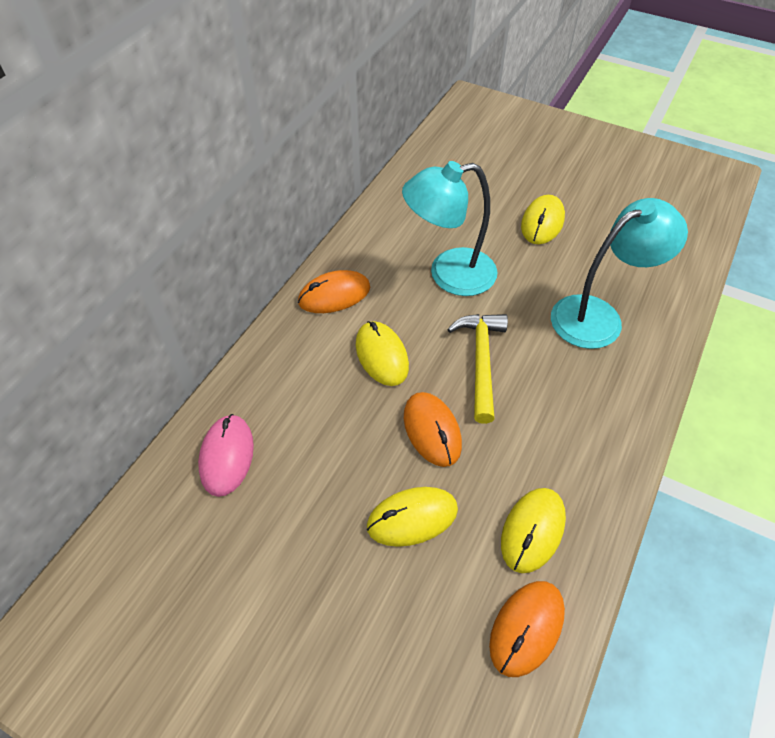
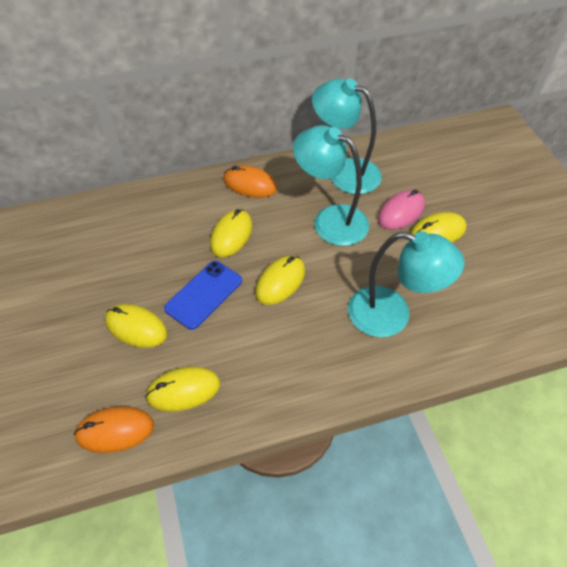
camera: 45 degrees right, 0 degrees up
pink mouse [198,414,254,497] -> pink mouse moved to [378,190,425,230]
orange mouse [404,392,462,467] -> blue phone [164,261,242,330]
yellow hammer [447,314,508,424] -> yellow mouse [255,256,305,305]
none -> turquoise lamp [312,79,382,194]

